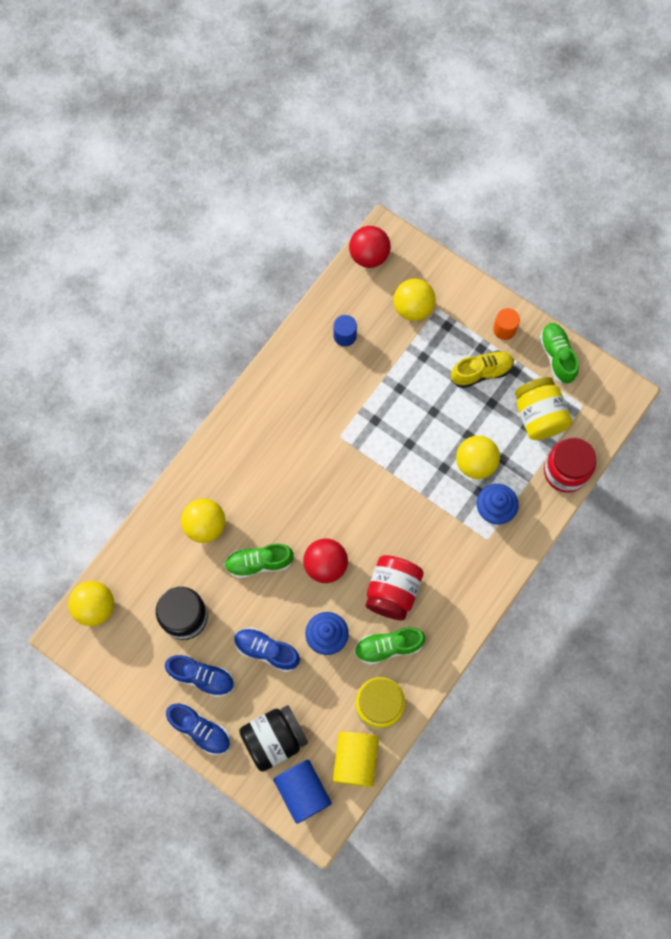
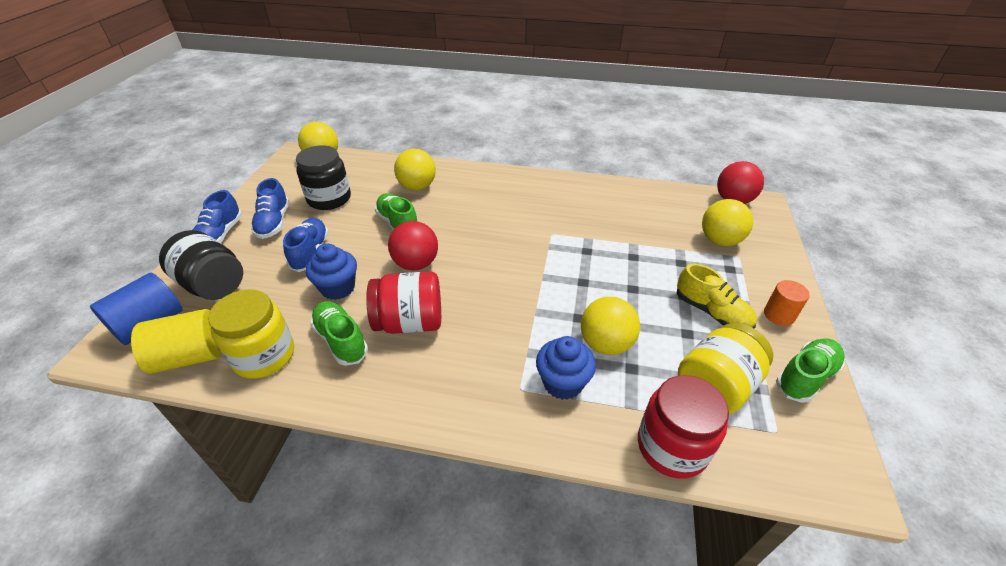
camera: 65 degrees right, 30 degrees down
blue cylinder [333,315,357,347] -> none

